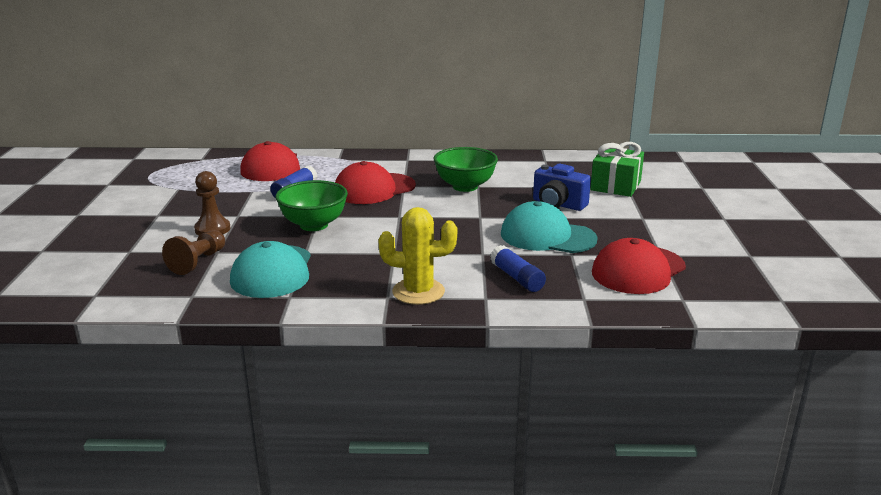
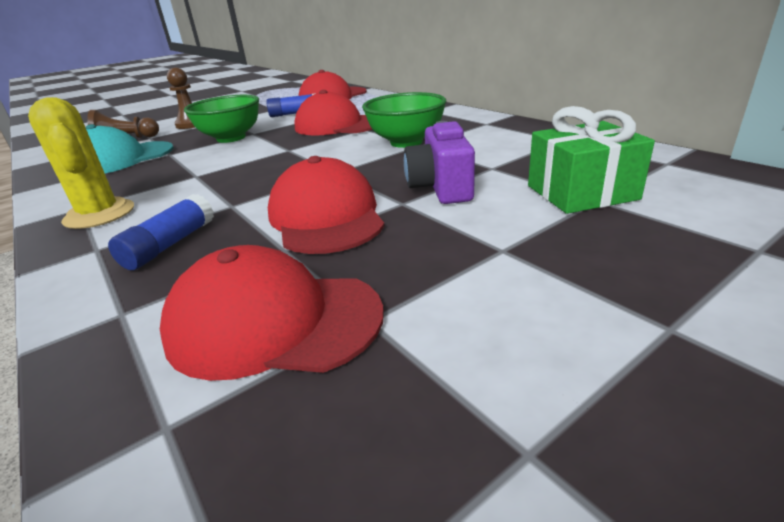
camera: 55 degrees right, 5 degrees up
turquoise cap [501,201,598,253] -> red cap [268,156,385,254]
blue camera [533,164,591,211] -> purple camera [404,121,475,204]

